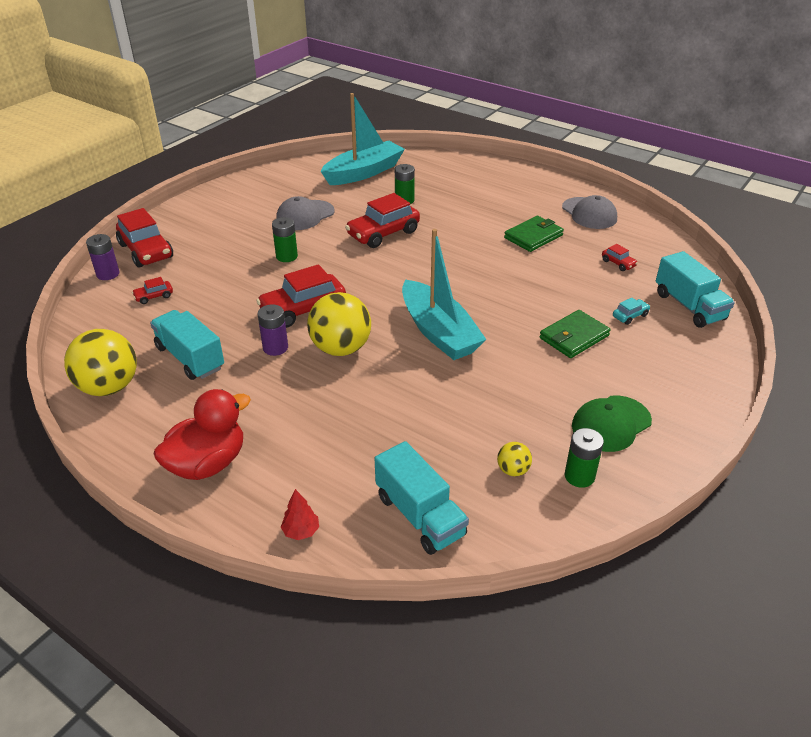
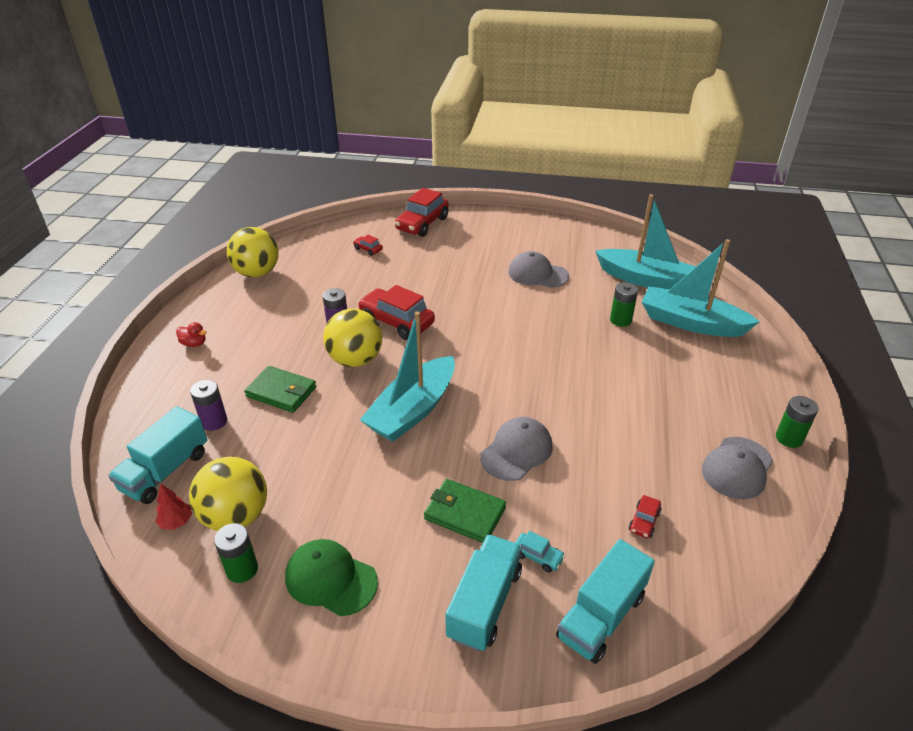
camera: 65 degrees right, 0 degrees up
purple battery [86,234,120,280] -> purple battery moved to [190,380,227,431]
turquoise truck [150,310,224,380] -> turquoise truck moved to [445,534,522,652]
red duck [154,389,251,480] -> red duck [176,322,207,347], size x0.44
green battery [272,217,298,262] -> green battery moved to [776,396,819,448]
red tree [281,489,319,540] -> red tree moved to [156,484,192,530]
red car [345,193,420,248] -> none
yellow ball [497,442,532,476] -> yellow ball [189,457,267,531], size x2.16
green wallet [504,216,564,252] -> green wallet moved to [244,366,316,413]
none -> grey cap [480,417,553,481]
none -> turquoise boat [642,239,760,337]

